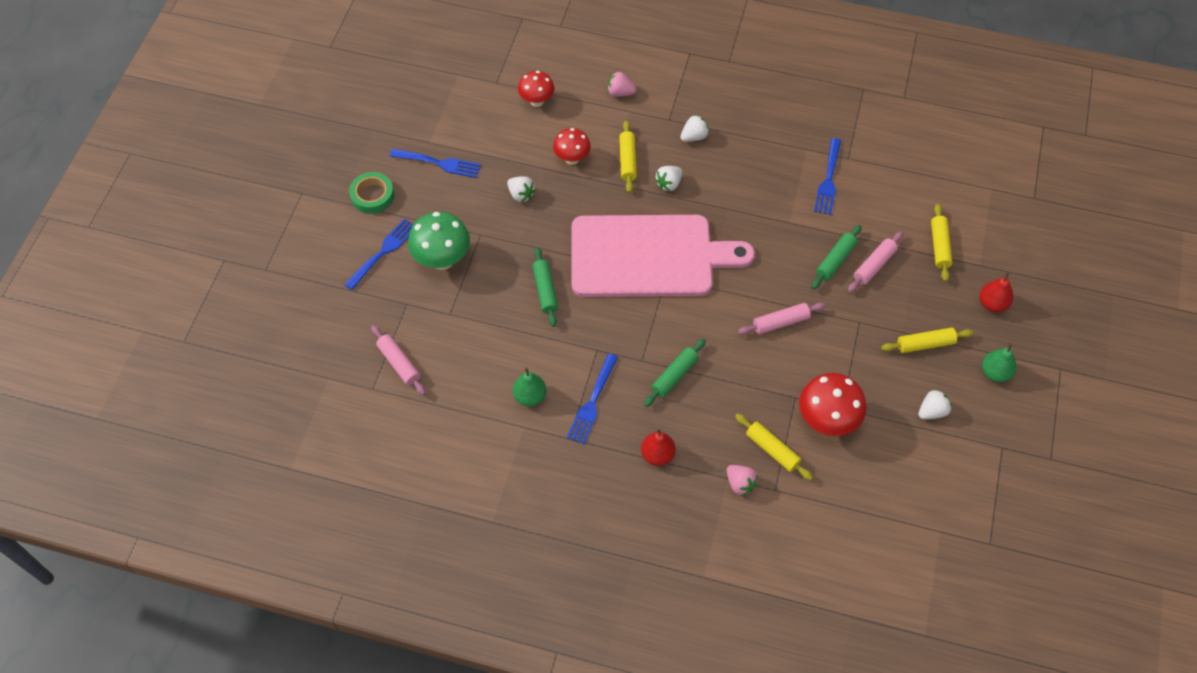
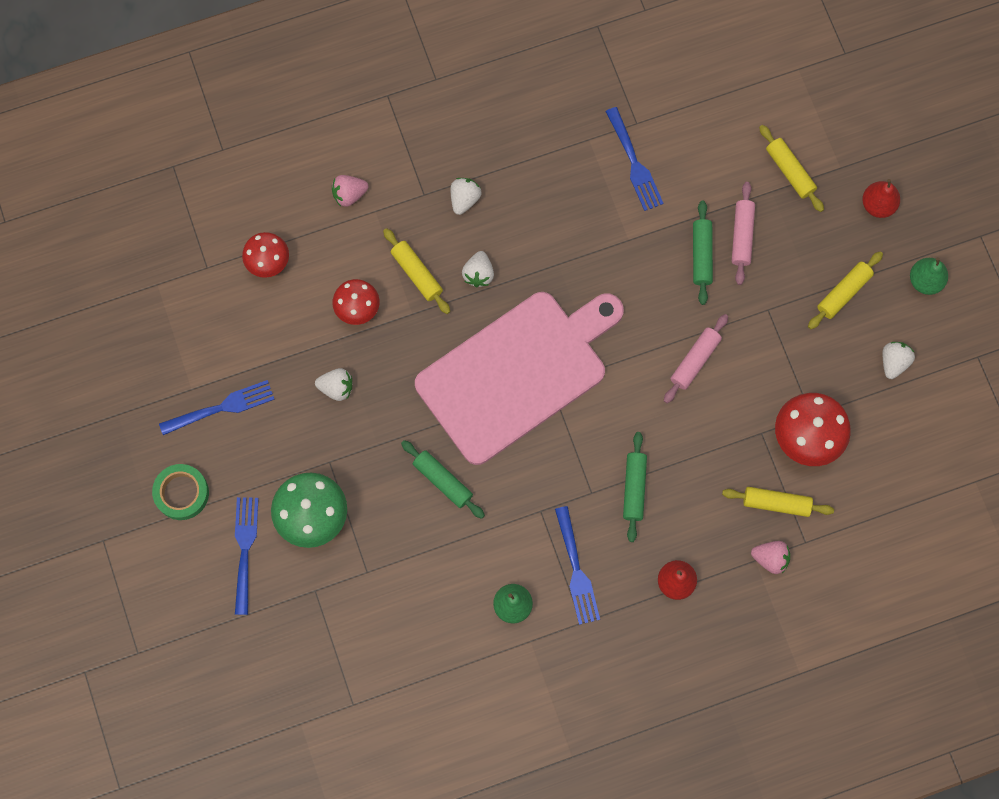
camera: 35 degrees left, 15 degrees up
pink rolling pin [371,325,426,395] -> none

